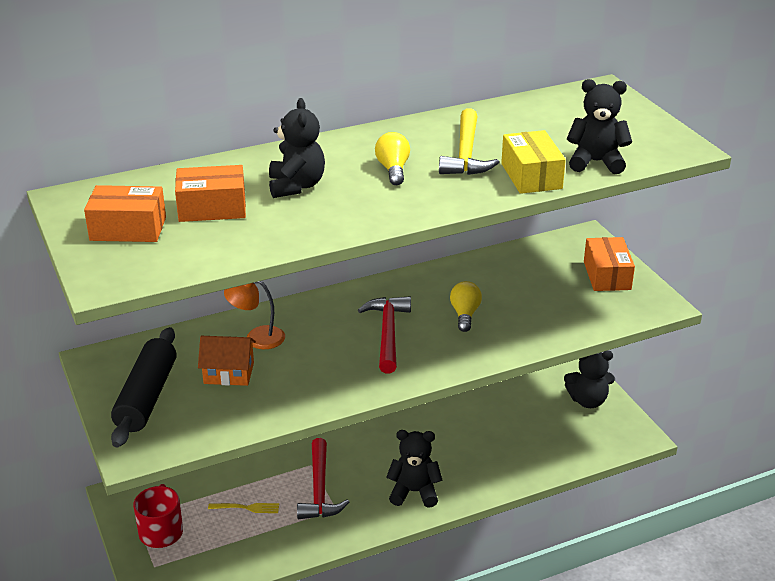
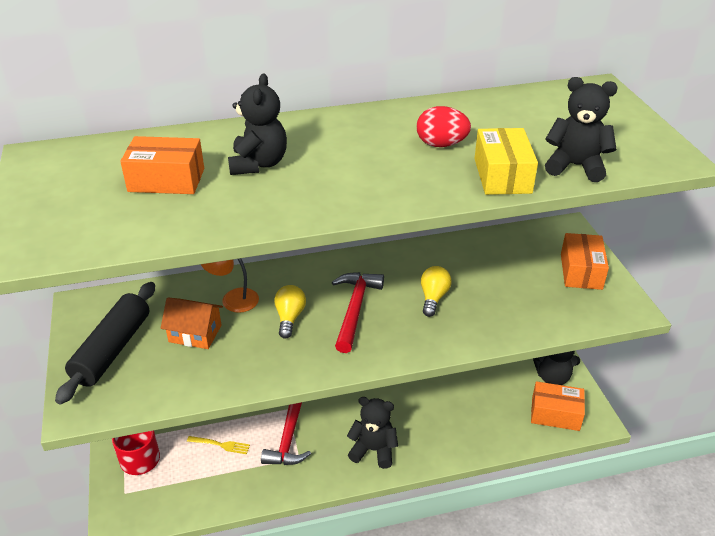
camera: 10 degrees right, 5 degrees up
orange box [84,185,166,242] -> orange box moved to [531,381,585,431]
yellow light bulb [375,132,410,185] -> yellow light bulb moved to [274,285,306,339]
yellow hammer [439,108,499,175] -> red egg [417,106,471,147]

